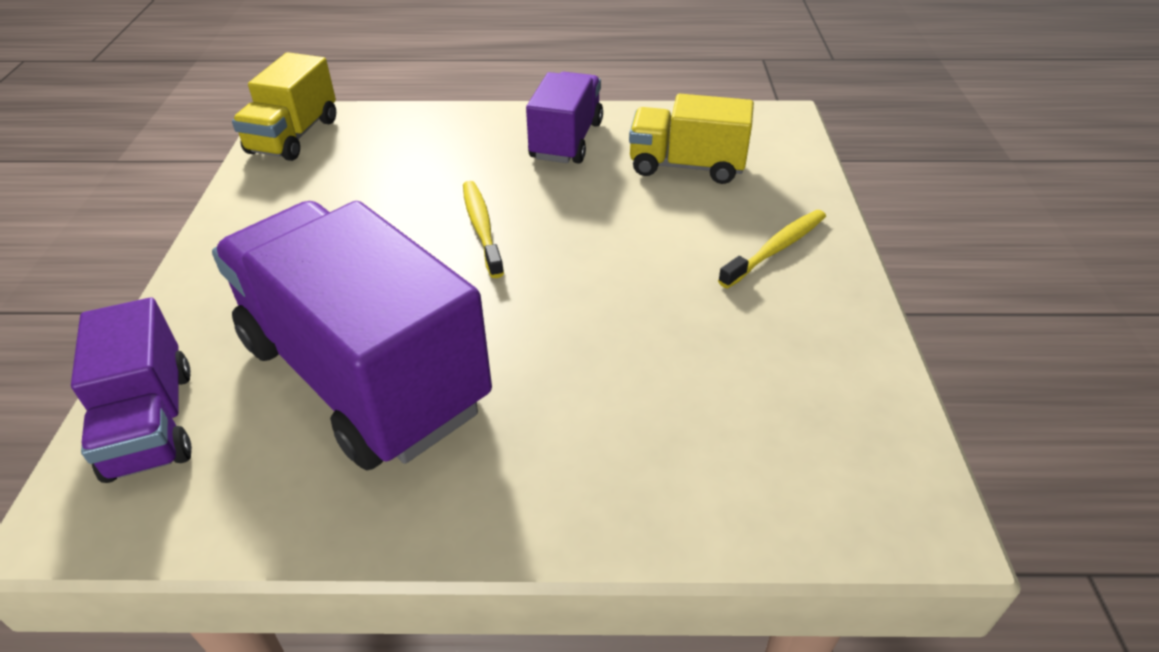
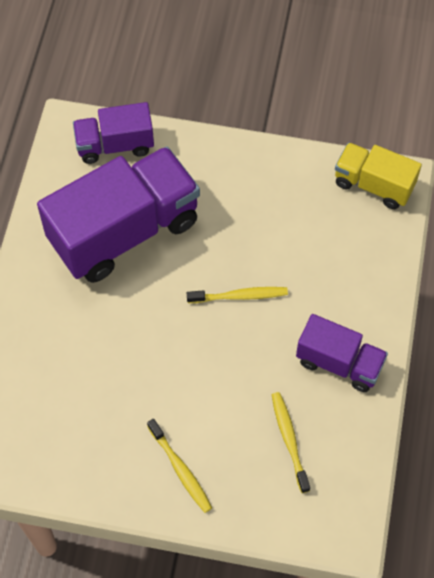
camera: 100 degrees right, 20 degrees up
yellow truck [629,94,754,184] -> yellow toothbrush [272,392,310,493]

